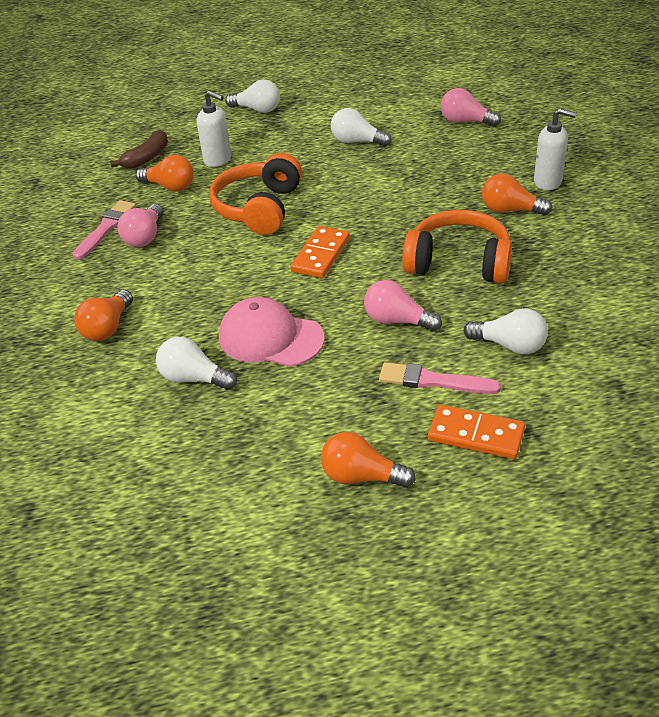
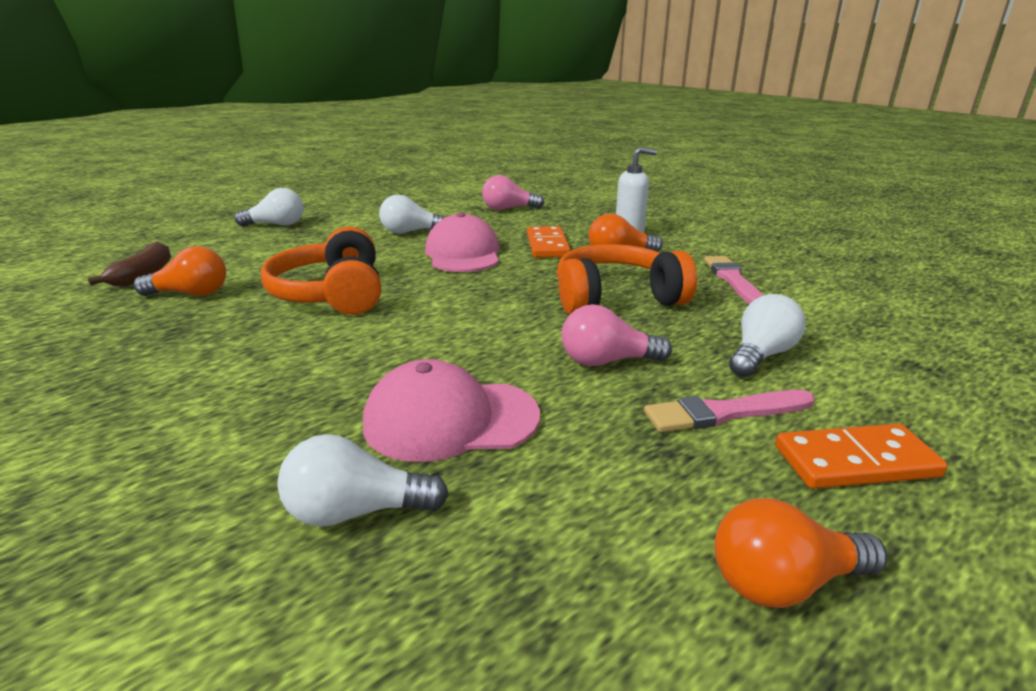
camera: 30 degrees left, 15 degrees down
pink brush [73,200,136,260] -> pink brush moved to [704,256,763,304]
orange light bulb [74,290,133,341] -> none
pink light bulb [117,204,163,247] -> none
white soap dispenser [197,91,231,167] -> none
orange domino [290,226,350,278] -> orange domino moved to [527,226,571,258]
white light bulb [463,308,548,354] -> white light bulb turned 45 degrees counterclockwise [729,294,806,377]
none -> pink cap [425,212,499,272]

